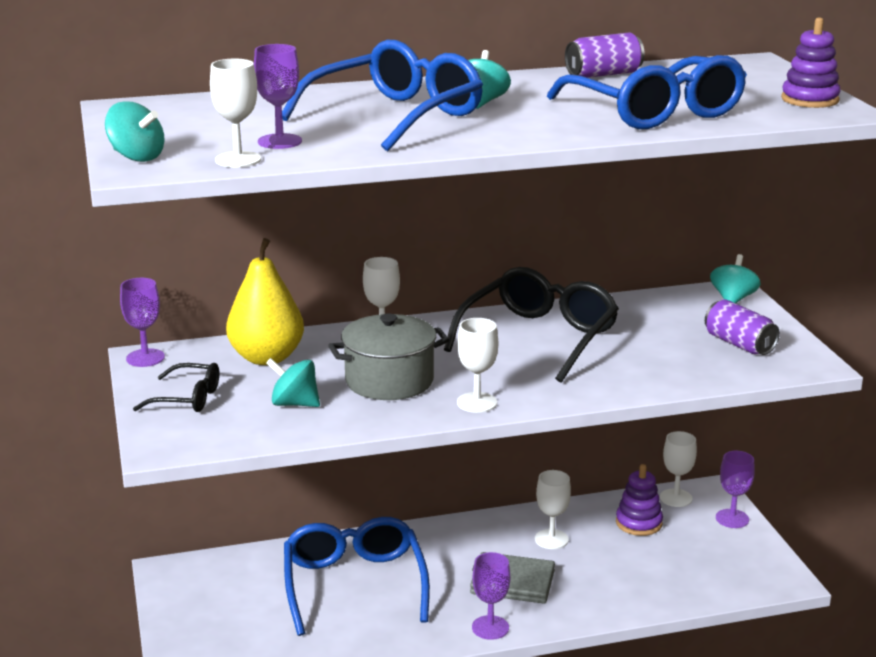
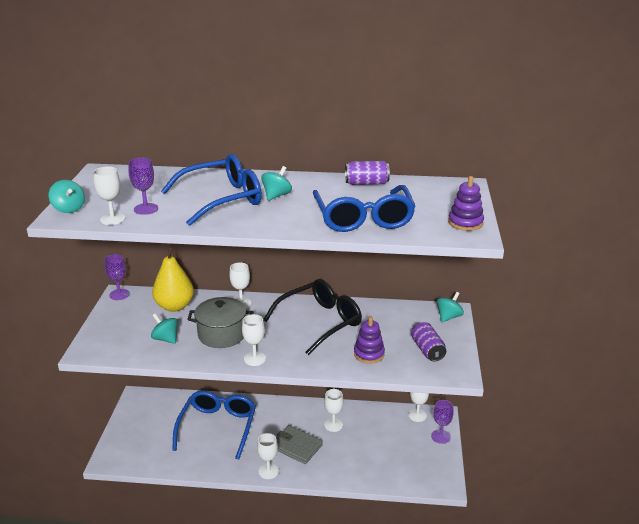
camera: 20 degrees right, 5 degrees up
black glasses [133,363,219,412] -> none
purple goblet [472,552,510,640] -> white goblet [257,433,279,479]
purple stacking toy [616,464,663,536] -> purple stacking toy moved to [354,317,385,364]

